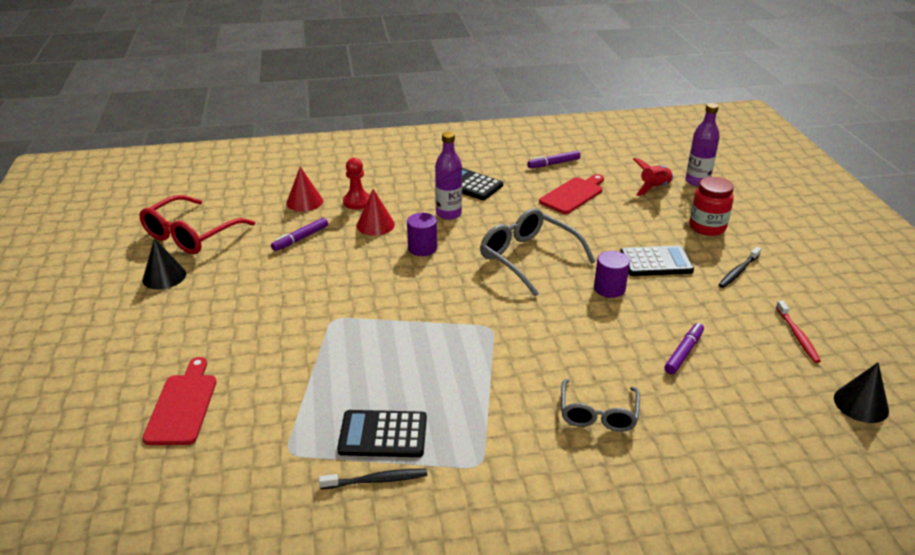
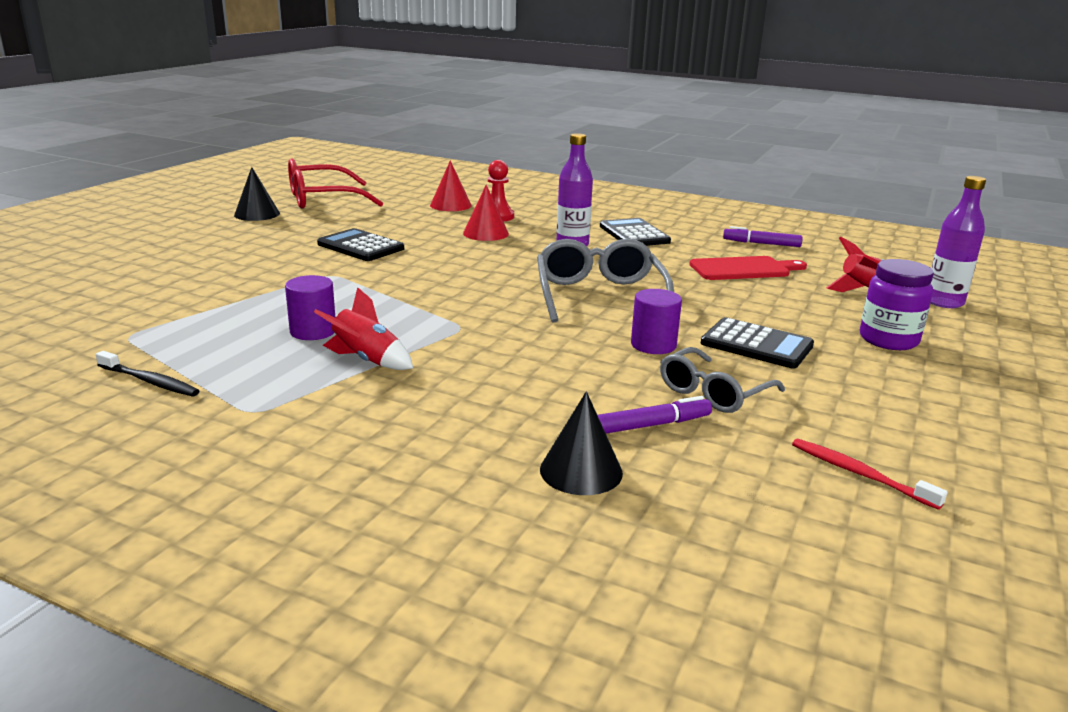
camera: 35 degrees right, 10 degrees down
red cutting board [142,357,216,445] -> none
purple marker [271,218,328,251] -> none
black calculator [337,410,427,457] -> black calculator moved to [317,228,404,261]
purple cylinder [407,213,437,256] -> purple cylinder moved to [285,275,335,340]
grey glasses [561,379,640,432] -> grey glasses moved to [660,347,785,413]
red jar [689,177,734,236] -> purple jar [860,259,934,350]
black toothbrush [719,247,761,288] -> none
red toothbrush [776,300,821,363] -> red toothbrush turned 105 degrees clockwise [792,438,947,510]
black cone [834,362,889,423] -> black cone moved to [540,391,623,495]
none -> red rocket [314,287,413,370]

